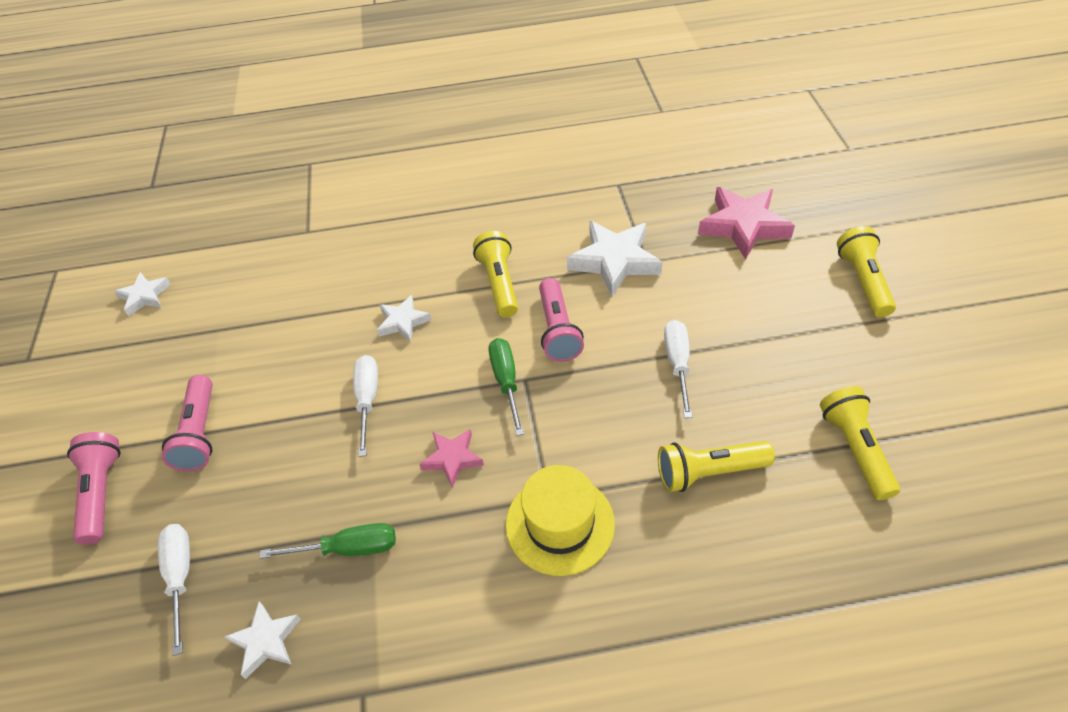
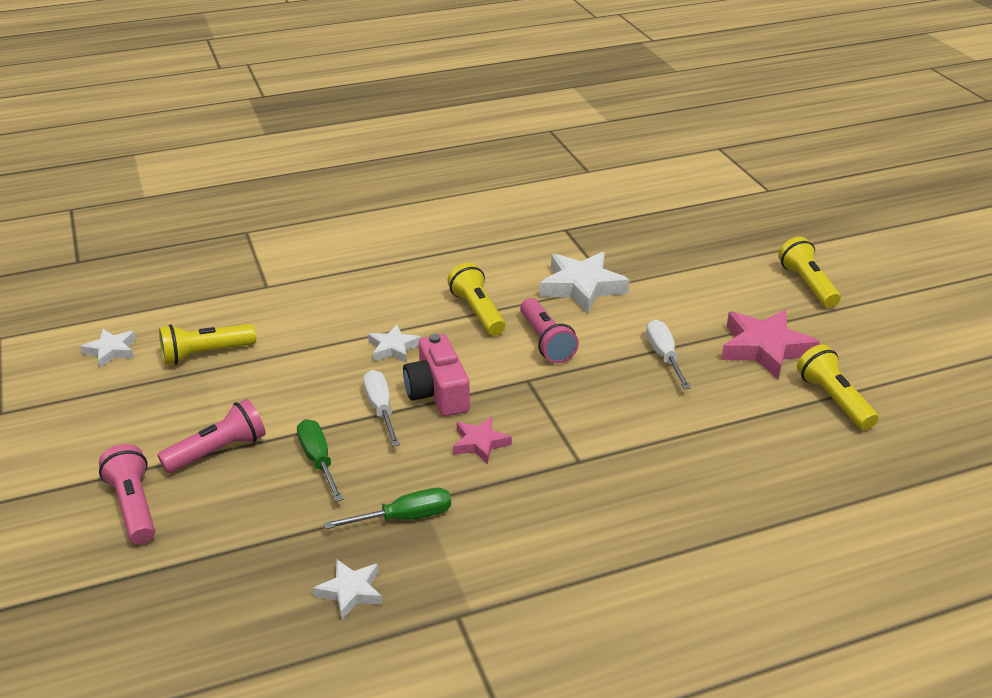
camera: 15 degrees left, 15 degrees down
white screwdriver [158,524,190,656] -> none
pink flashlight [162,375,213,472] -> pink flashlight turned 105 degrees counterclockwise [157,399,266,473]
green screwdriver [489,338,524,436] -> green screwdriver moved to [297,419,343,502]
yellow hat [506,465,615,576] -> none
yellow flashlight [658,441,775,492] -> yellow flashlight moved to [159,324,256,365]
pink star [698,187,795,260] -> pink star moved to [721,310,820,380]
none -> pink camera [403,334,470,416]

